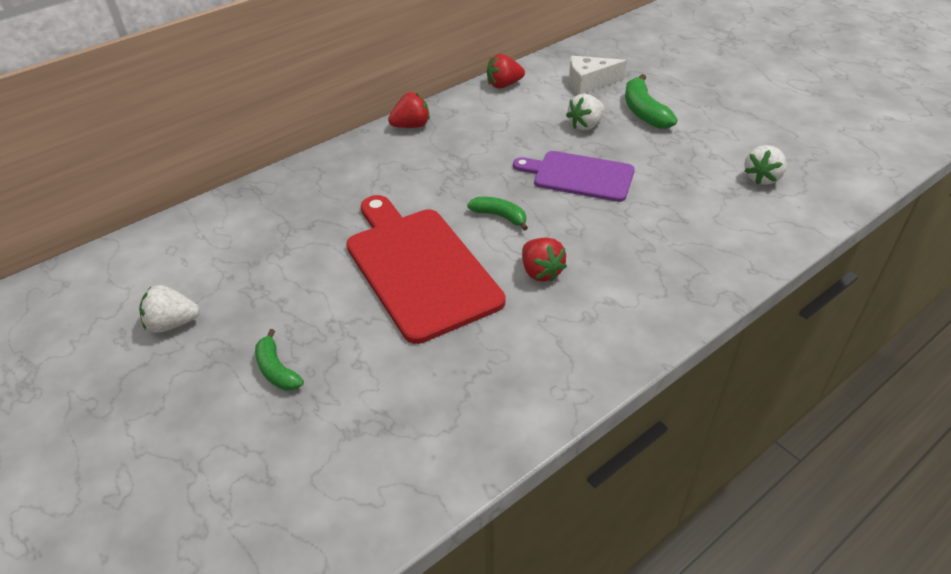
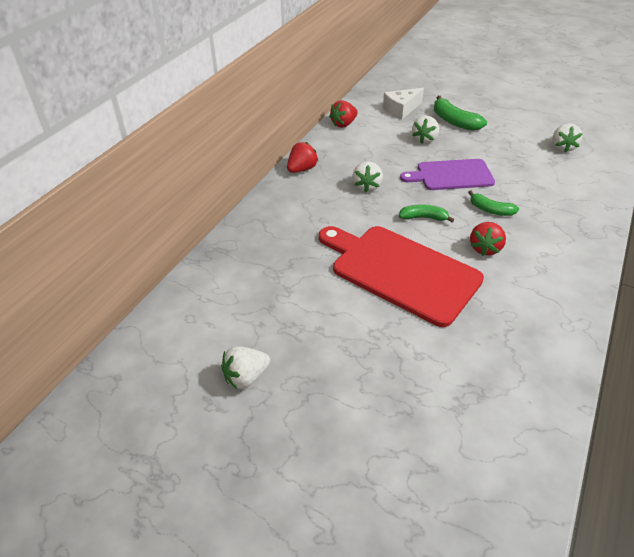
camera: 25 degrees left, 0 degrees up
green banana [255,329,304,391] -> green banana moved to [468,190,519,216]
red strawberry [522,238,567,282] -> red strawberry turned 75 degrees clockwise [470,222,506,256]
none -> white strawberry [352,161,383,192]

